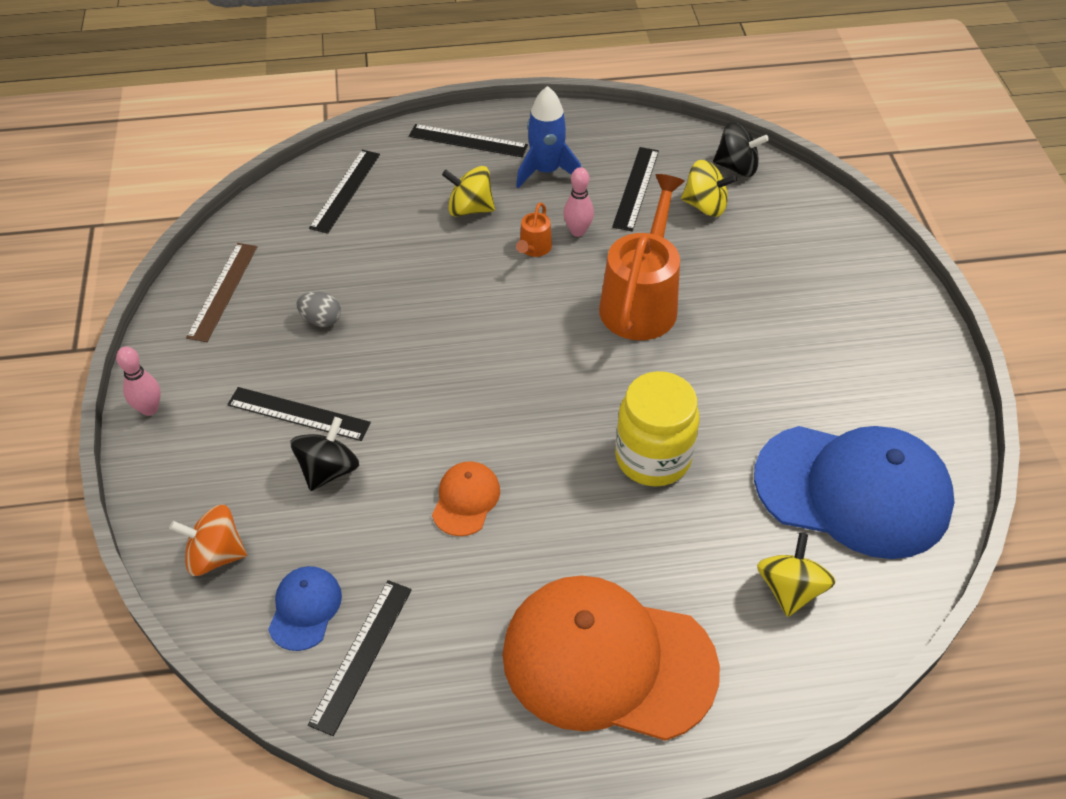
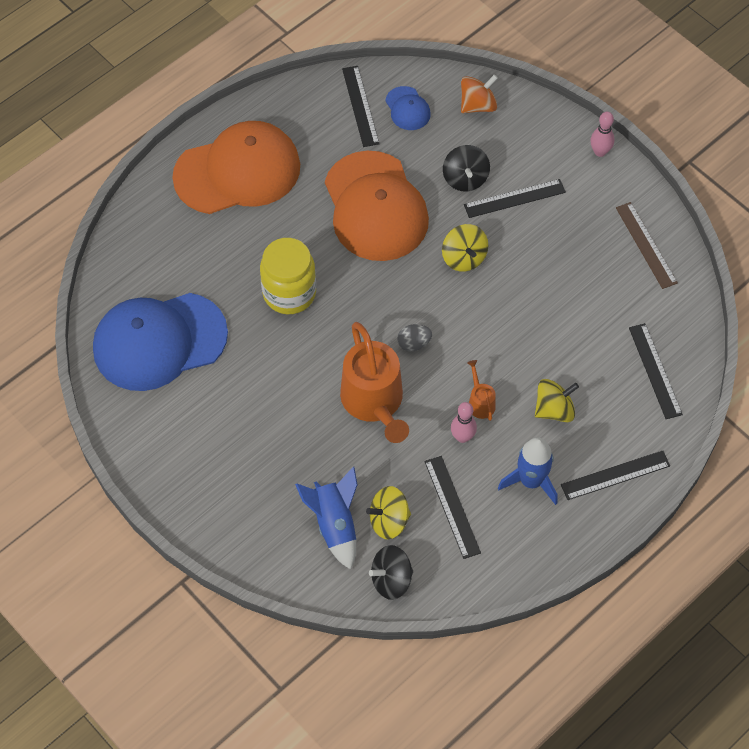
camera: 145 degrees right, 10 degrees up
grey egg [297,292,341,327] -> grey egg moved to [397,324,432,351]
orange cap [432,461,500,536] -> orange cap [325,151,429,261], size x2.32
yellow spinning top [757,533,836,617] -> yellow spinning top moved to [442,224,488,272]
none -> blue rocket [295,467,357,570]

